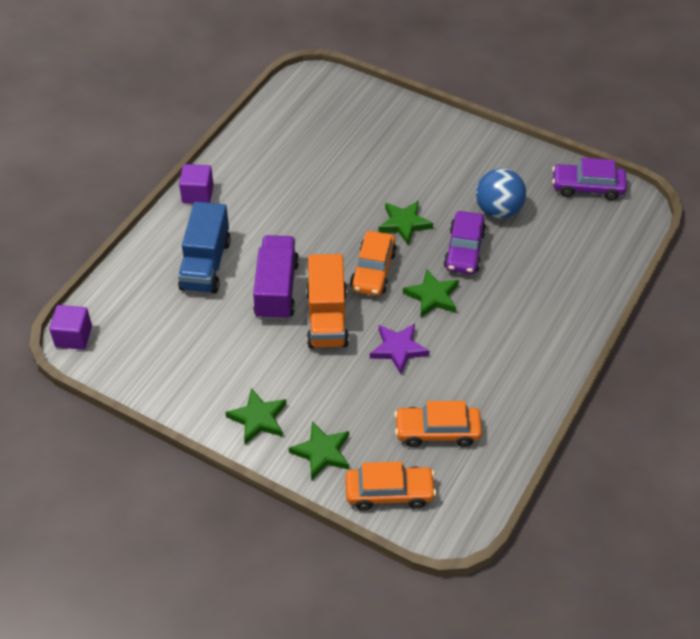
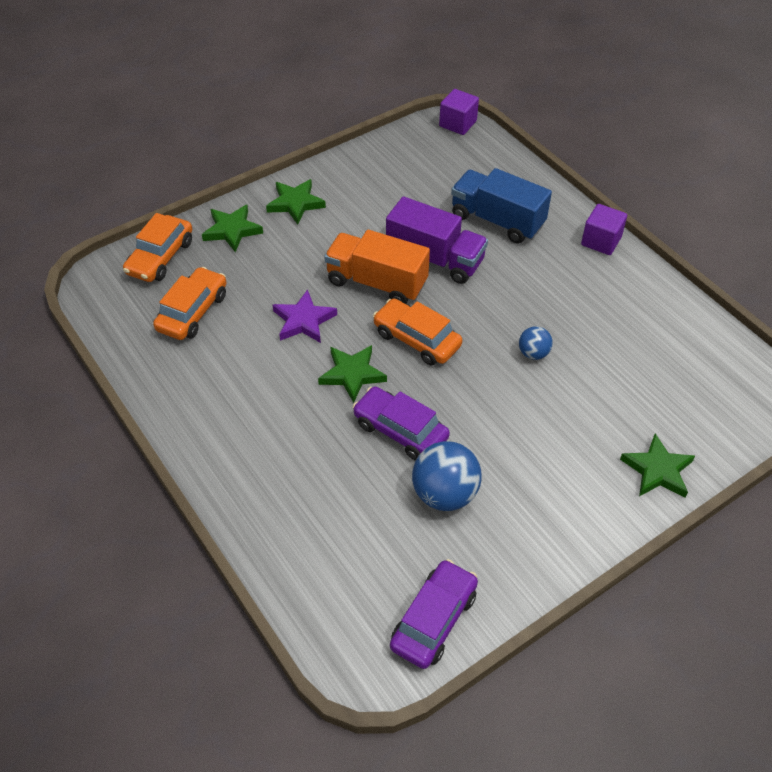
camera: 115 degrees right, 0 degrees up
green star [378,201,433,245] -> green star moved to [620,434,695,498]
none -> blue ball [519,326,553,360]

